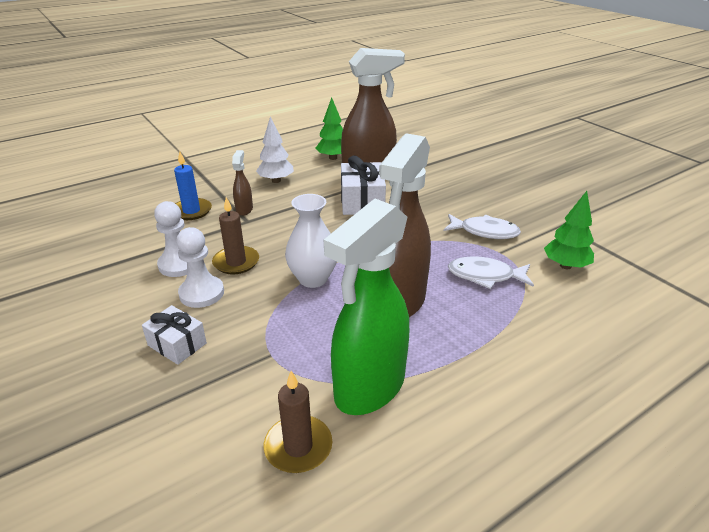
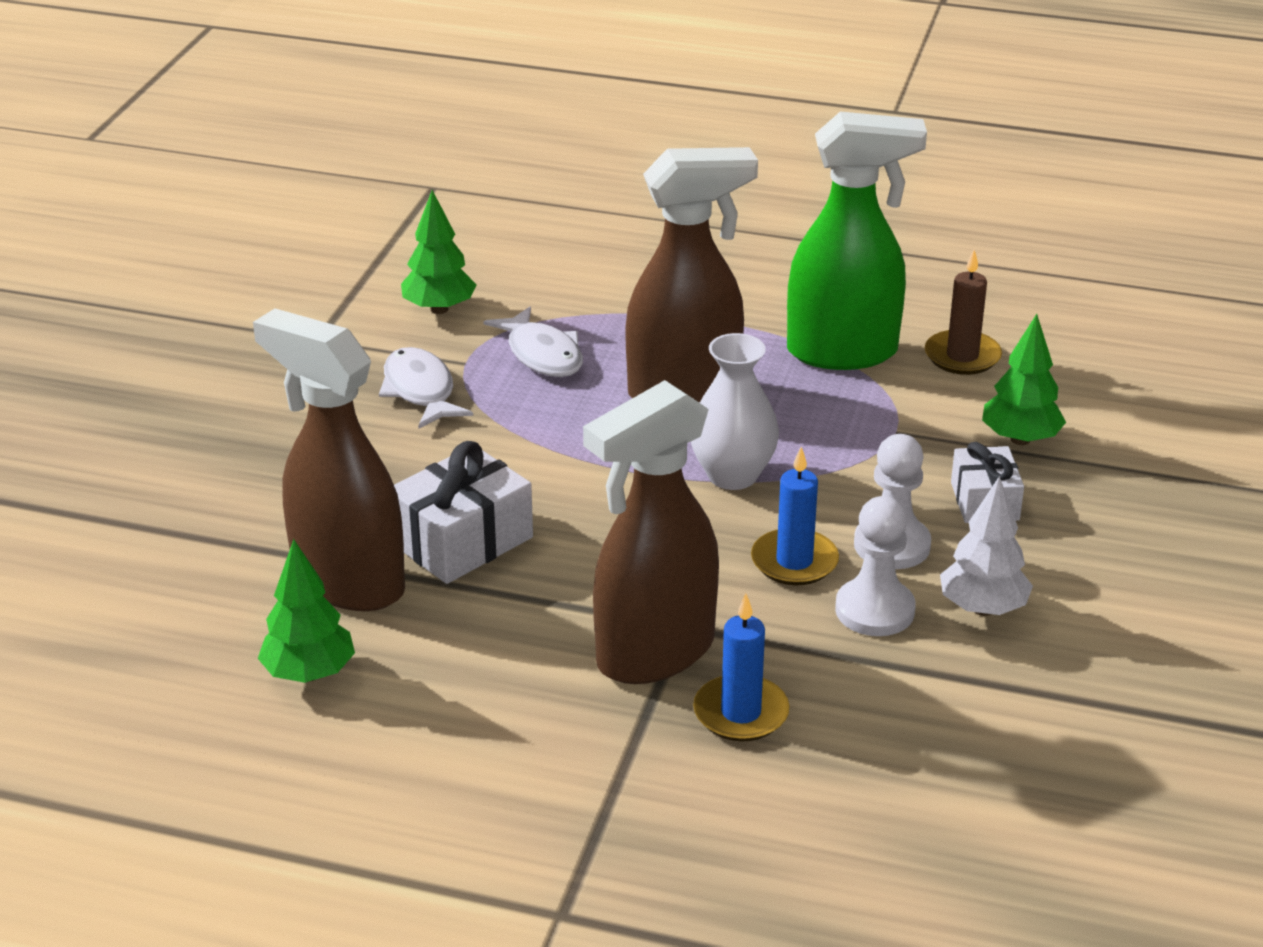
camera: 130 degrees left, 0 degrees up
brown candle [212,197,259,274] -> blue candle [751,447,839,585]
brown spray bottle [232,150,253,216] -> brown spray bottle [583,380,719,684], size x2.27
white tree [256,117,294,183] -> white tree moved to [940,476,1033,616]
none -> green tree [982,314,1066,445]

